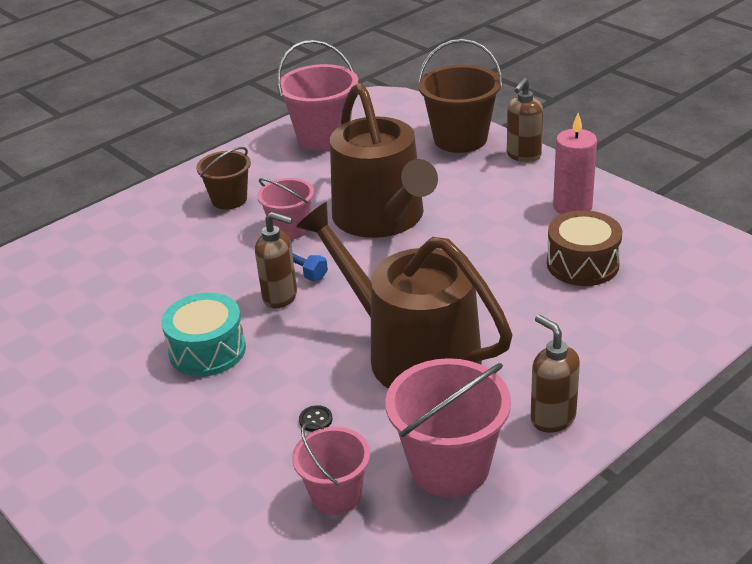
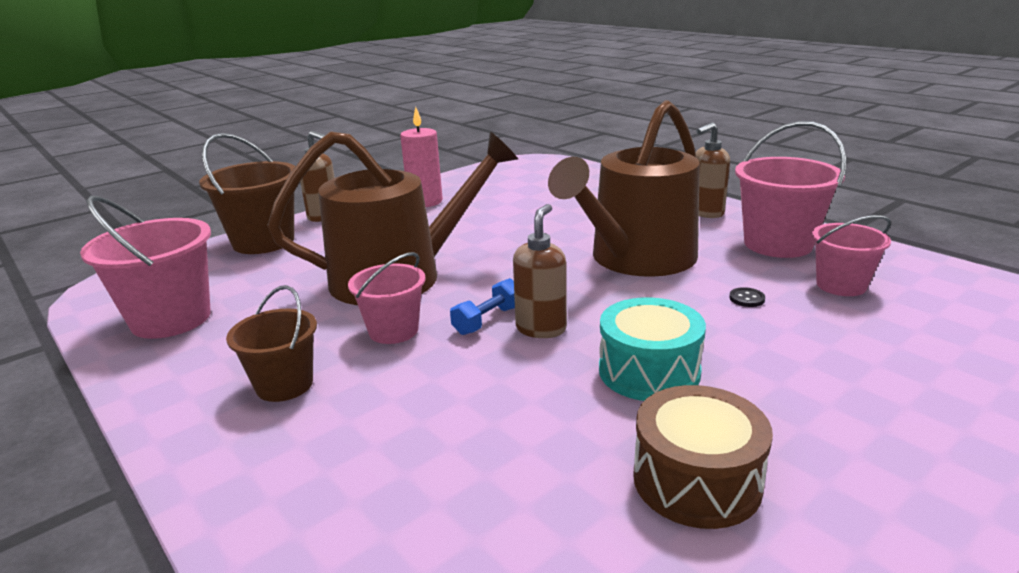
camera: 90 degrees left, 10 degrees down
brown drum [547,210,622,286] -> brown drum moved to [633,385,773,529]

